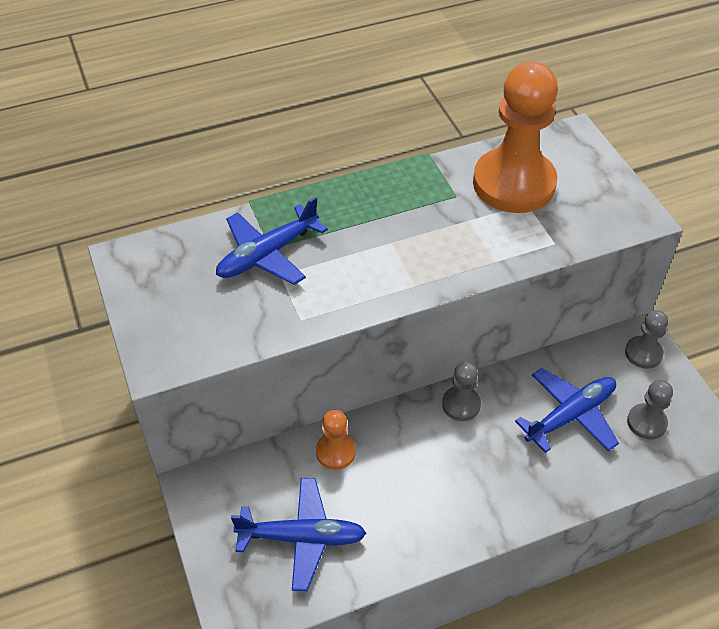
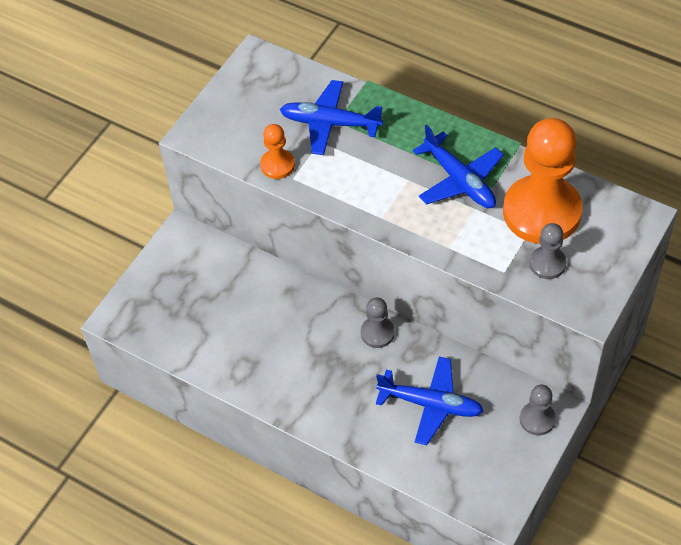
camera: 55 degrees right, 5 degrees up
blue plane [231,478,366,591] -> blue plane moved to [413,125,504,208]
orange pawn [316,410,356,470] -> orange pawn moved to [260,124,295,179]
grey pawn [627,380,673,440] -> grey pawn moved to [529,223,567,279]

